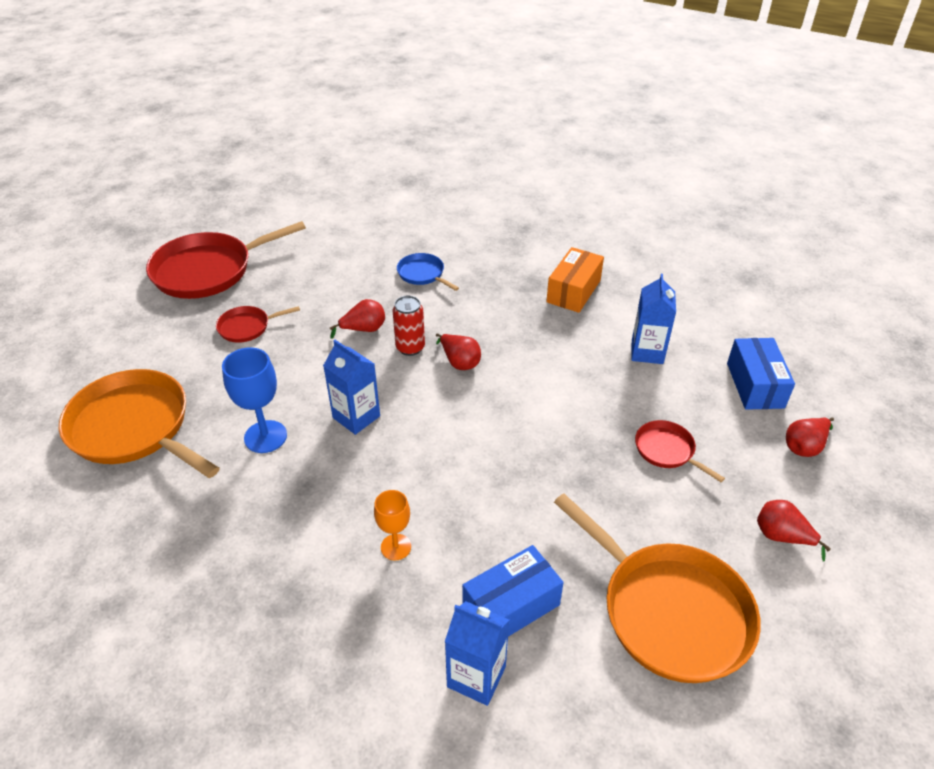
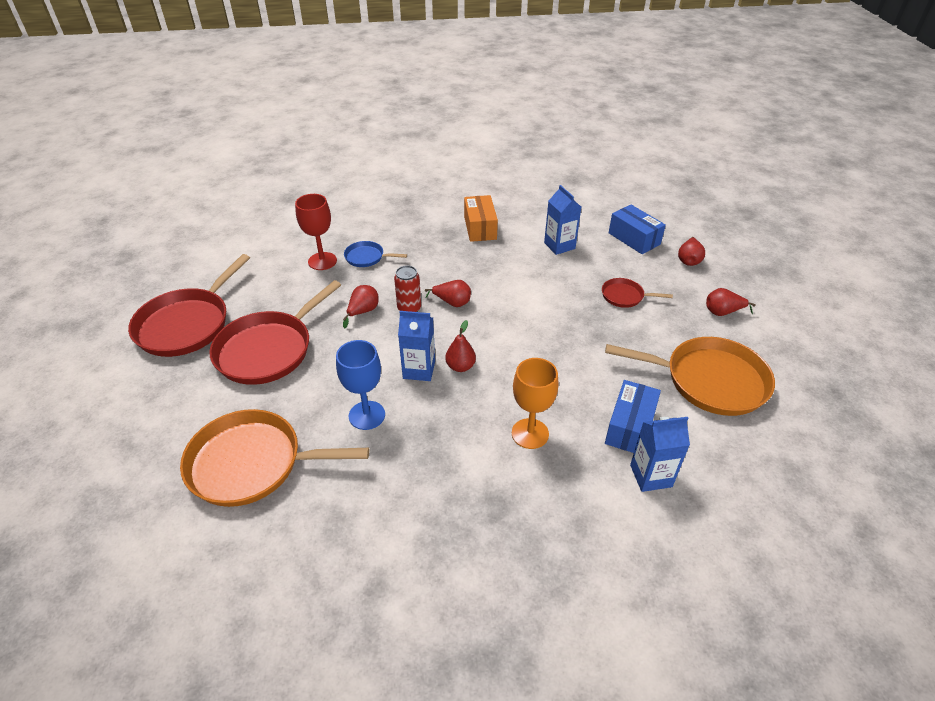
camera: 35 degrees left, 0 degrees up
red pan [216,306,300,343] -> red pan [209,280,341,385], size x2.09
orange goblet [374,490,411,561] -> orange goblet [512,358,559,449], size x1.56
none -> red goblet [295,194,337,270]
none -> red pear [445,320,476,372]

